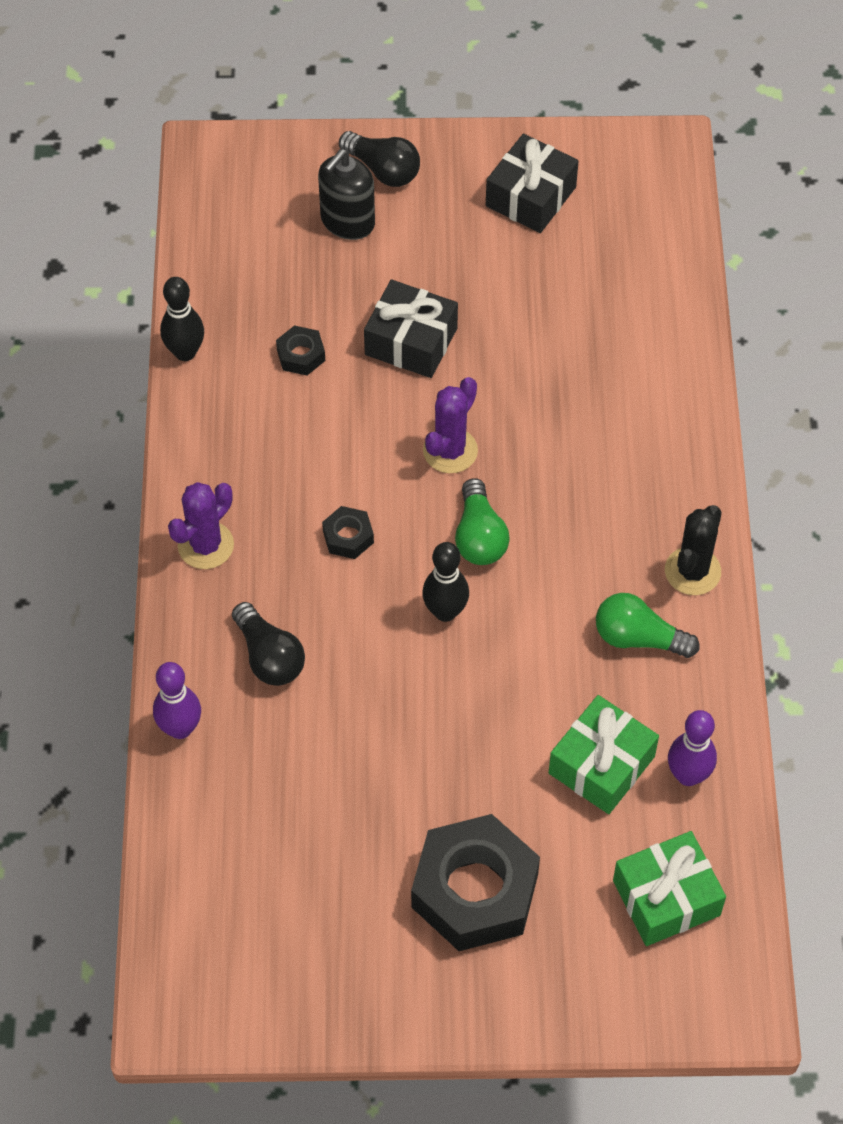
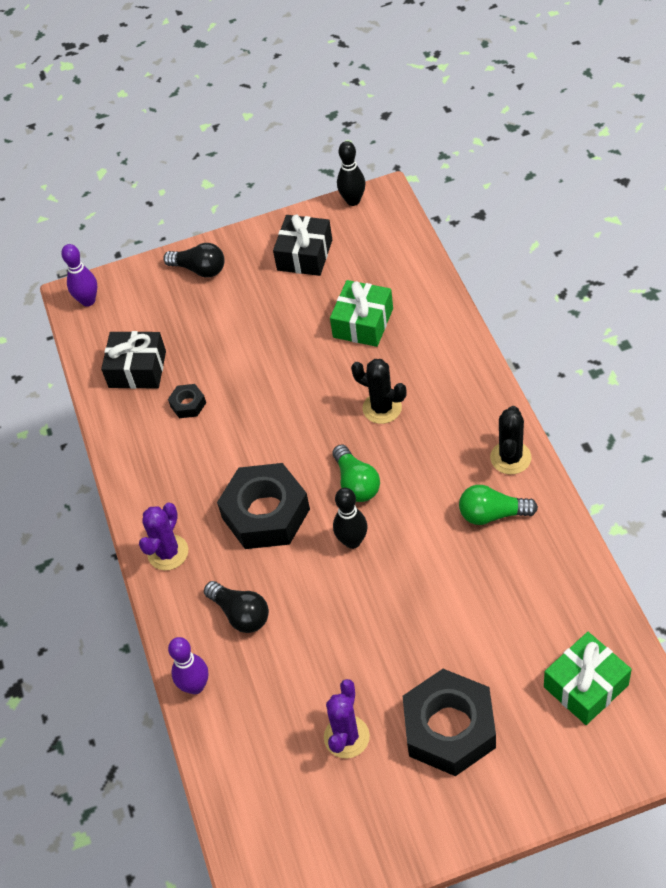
camera: 10 degrees left, 5 degrees down
black bowling pin [160,277,204,361] -> black bowling pin moved to [337,141,366,206]
black soap dispenser [318,149,375,240] -> none
black nut [322,506,374,559] -> black nut [217,463,310,549], size x2.29
black gift [364,280,458,378] -> black gift moved to [101,331,166,389]
purple cactus [423,377,478,473] -> purple cactus moved to [324,679,370,758]
green gift [549,695,659,814] -> green gift moved to [330,280,393,347]
purple bowling pin [668,710,717,786] -> purple bowling pin moved to [61,244,97,307]
none -> black cactus [351,359,407,424]

